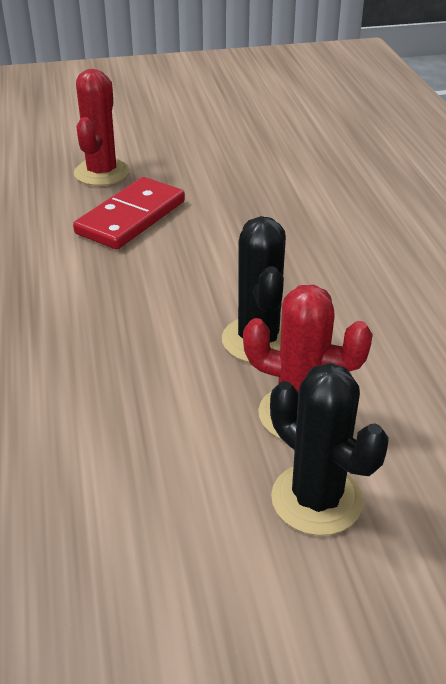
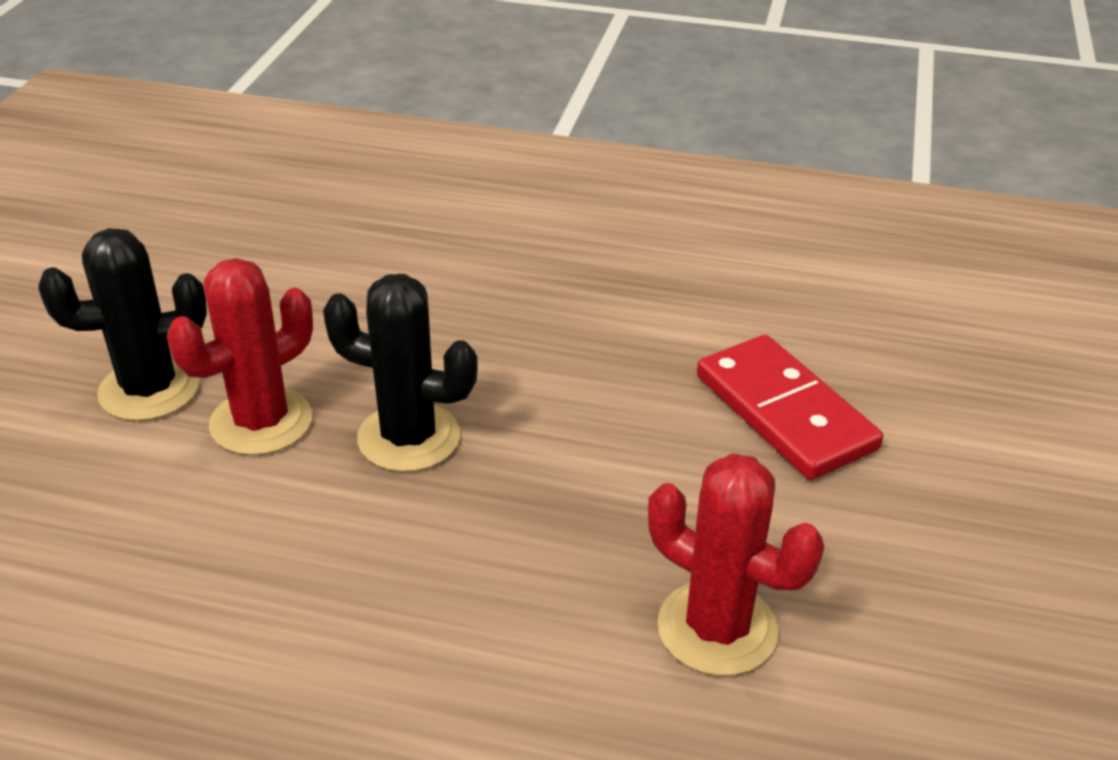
camera: 115 degrees right, 0 degrees up
red cactus [74,69,130,186] -> red cactus moved to [648,453,824,676]

